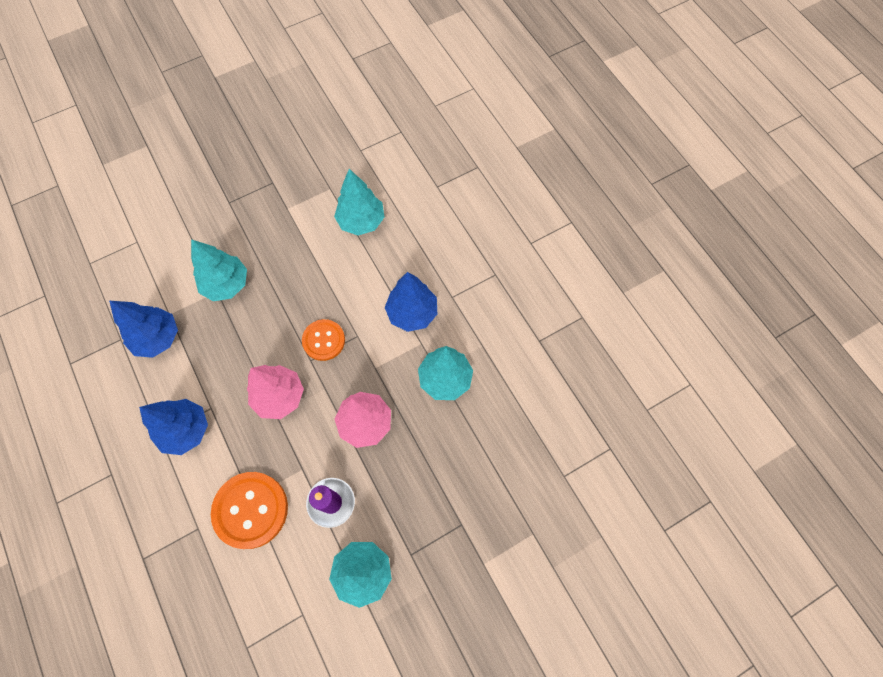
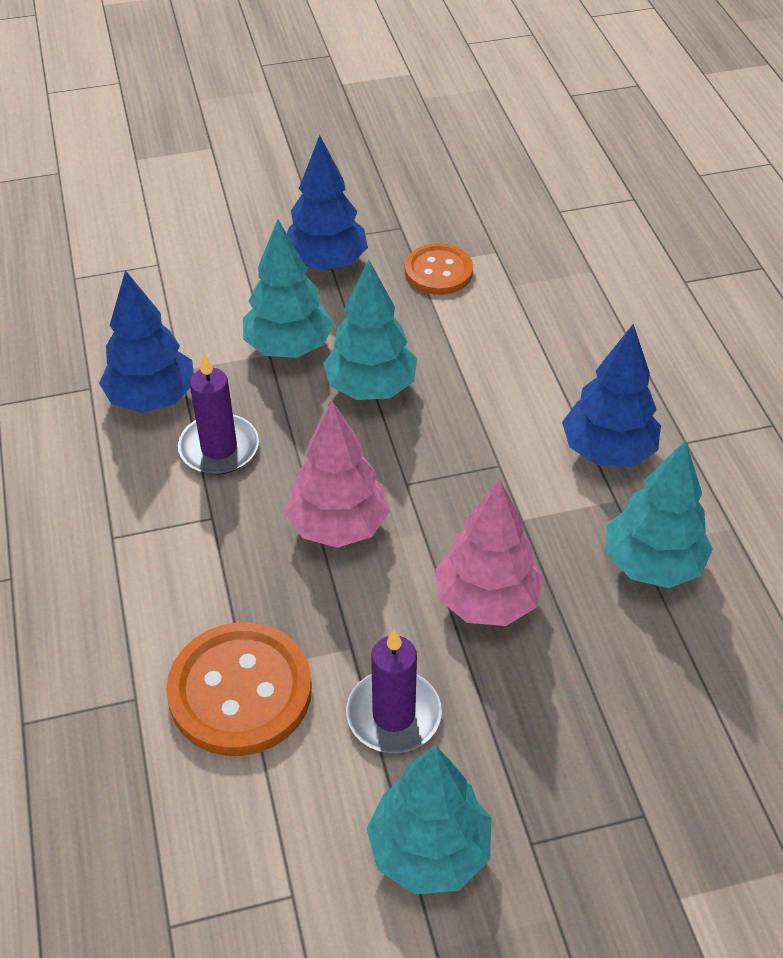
camera: 15 degrees right, 20 degrees down
blue tree [139,399,208,455] -> blue tree moved to [287,135,368,271]
orange button [302,319,345,361] -> orange button moved to [405,243,473,295]
turquoise tree [334,169,384,235] -> turquoise tree moved to [323,260,417,400]
none -> purple candle [178,353,259,475]

